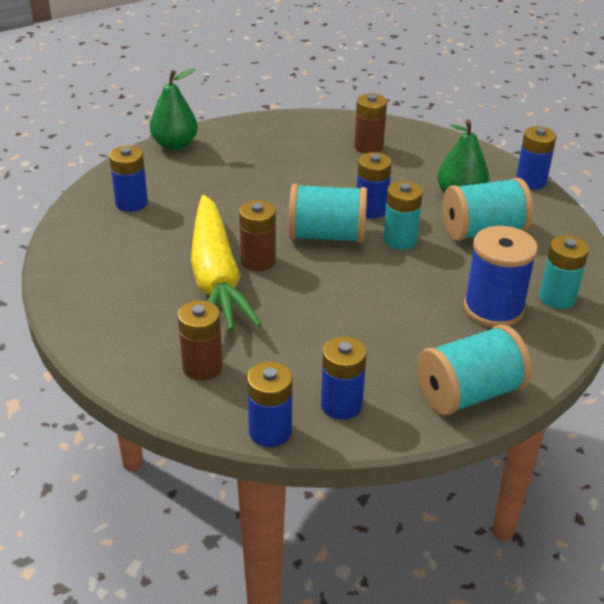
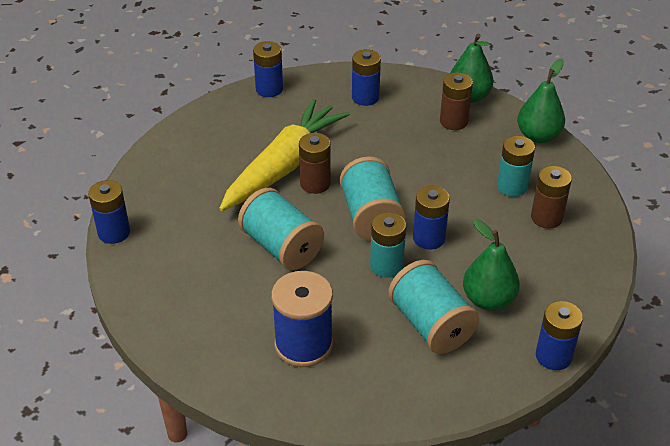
camera: 75 degrees right, 5 degrees up
brown battery [178,300,223,381] -> brown battery moved to [440,72,473,130]
yellow carrot [191,195,262,330] -> yellow carrot turned 150 degrees clockwise [219,99,350,211]
blue battery [321,336,367,420] -> blue battery moved to [253,41,283,97]
turquoise spool [417,325,532,415] -> turquoise spool moved to [238,188,324,270]
turquoise battery [539,235,589,309] -> turquoise battery moved to [497,136,535,197]
none -> green pear [517,59,565,143]

